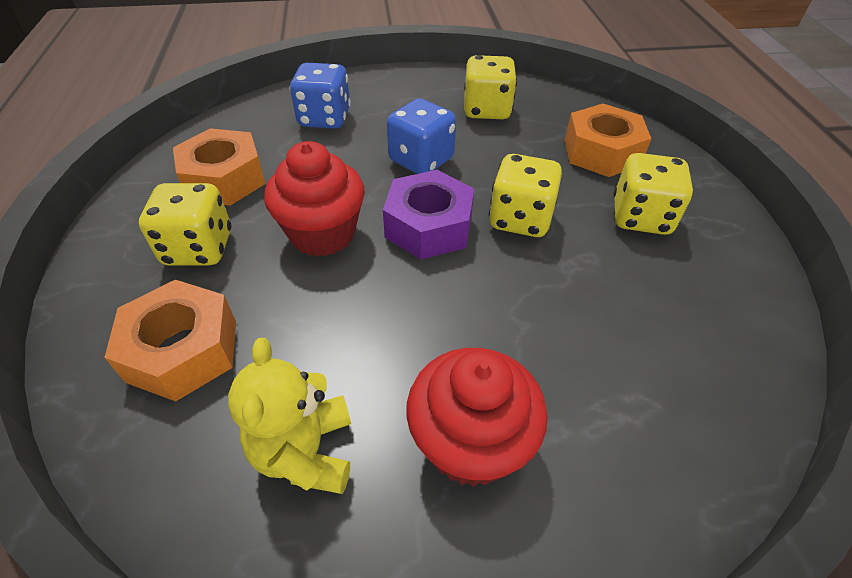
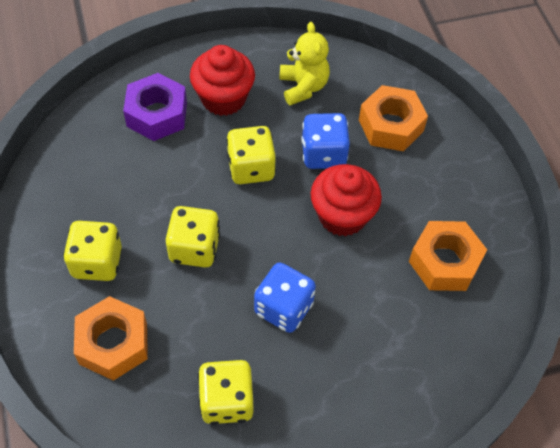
camera: 170 degrees right, 10 degrees up
yellow dice [139,183,231,266] -> yellow dice moved to [226,126,276,184]
blue dice [290,63,351,129] -> blue dice moved to [301,113,350,169]
purple nut [383,170,474,260] -> purple nut moved to [123,73,187,141]

